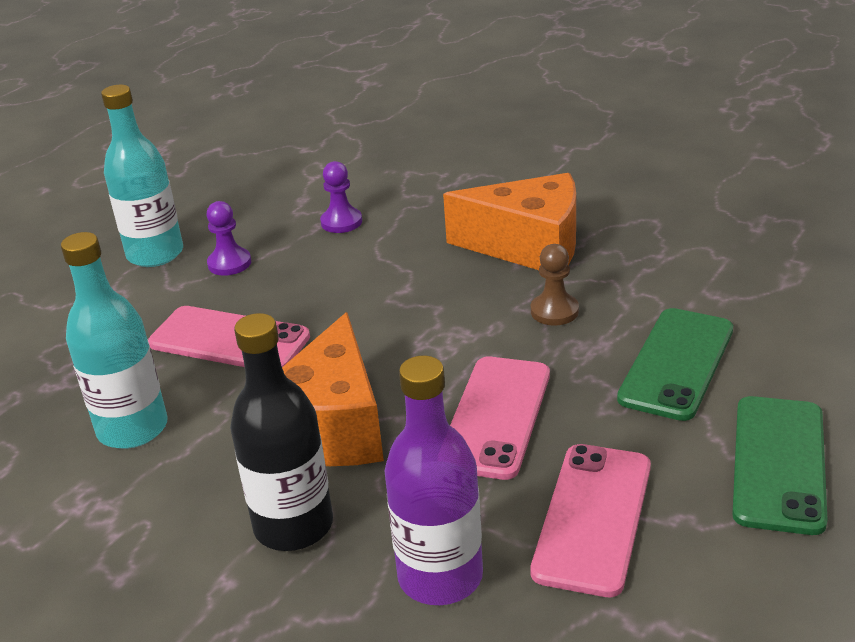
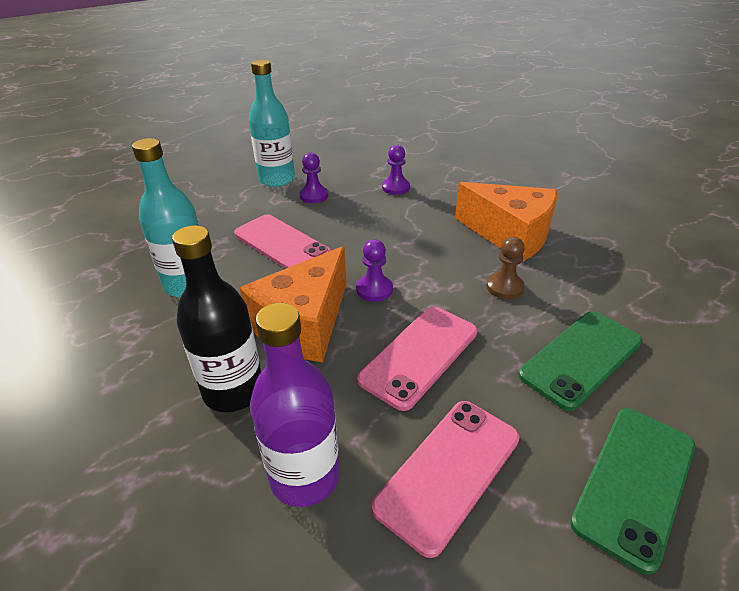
camera: 20 degrees right, 5 degrees up
none -> purple pawn [356,239,393,302]

